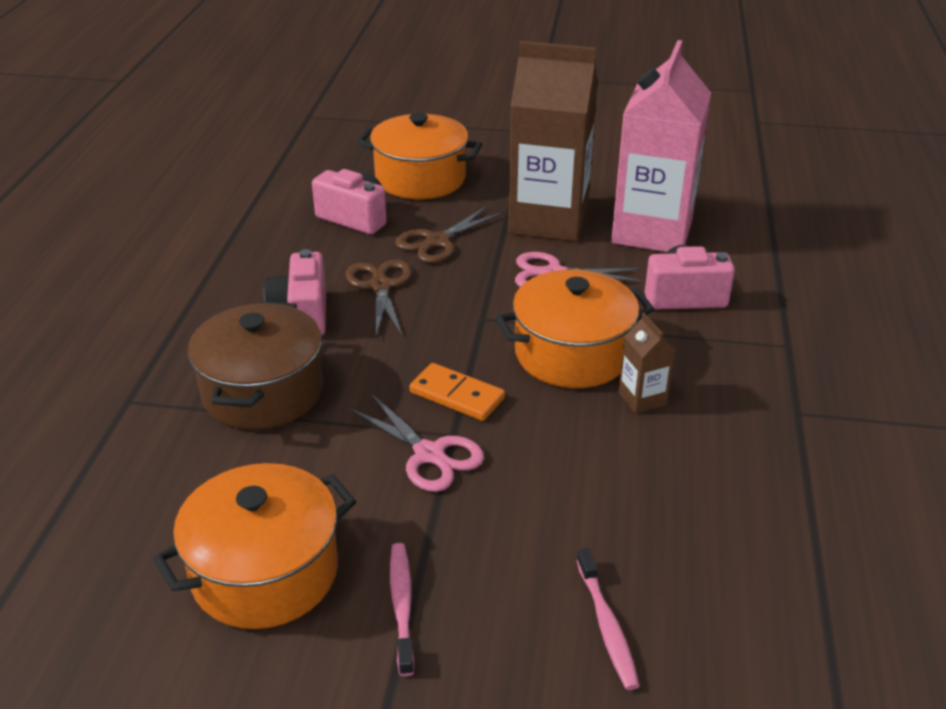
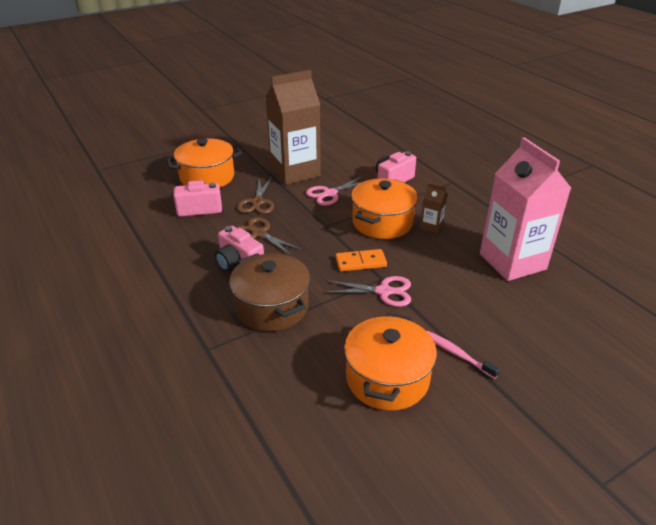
camera: 40 degrees left, 0 degrees up
pink toothbrush [576,548,640,690] -> none
pink carton [611,40,711,252] -> pink carton moved to [480,137,571,281]

